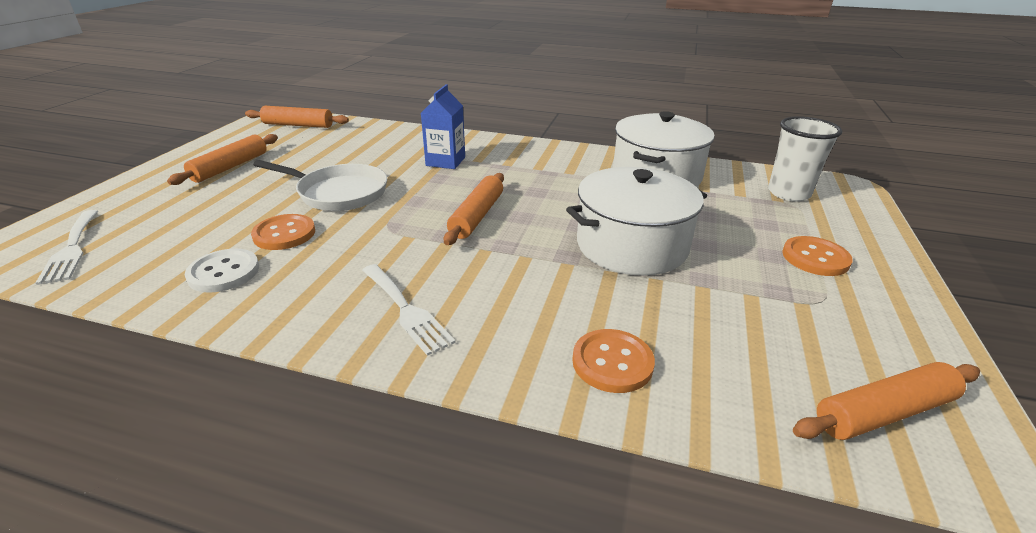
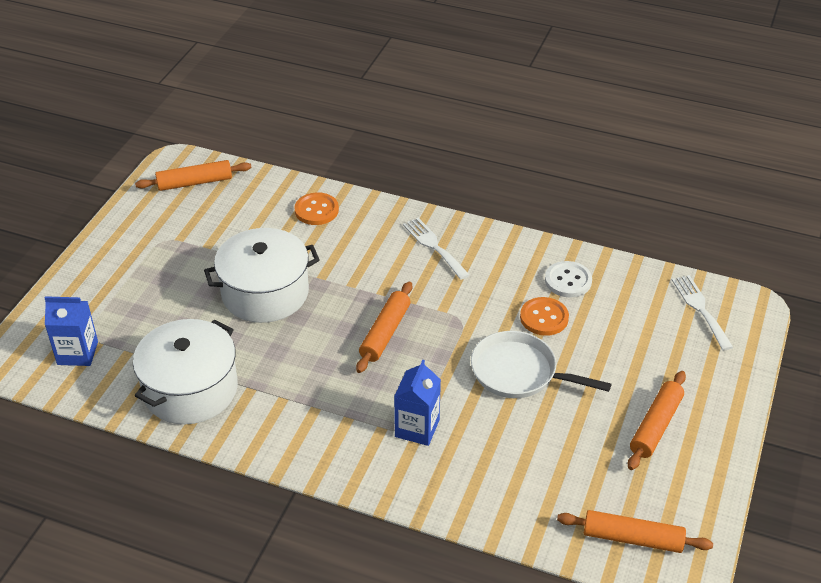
camera: 175 degrees left, 10 degrees up
white cup [768,116,842,201] -> blue carton [44,296,98,366]
orange button [782,236,853,276] -> none

